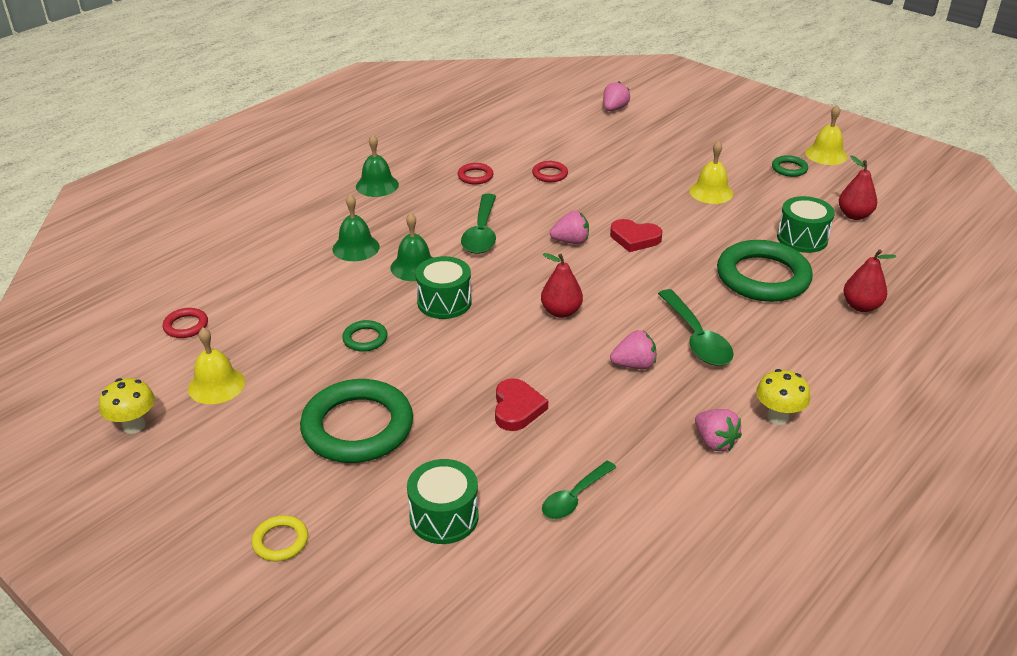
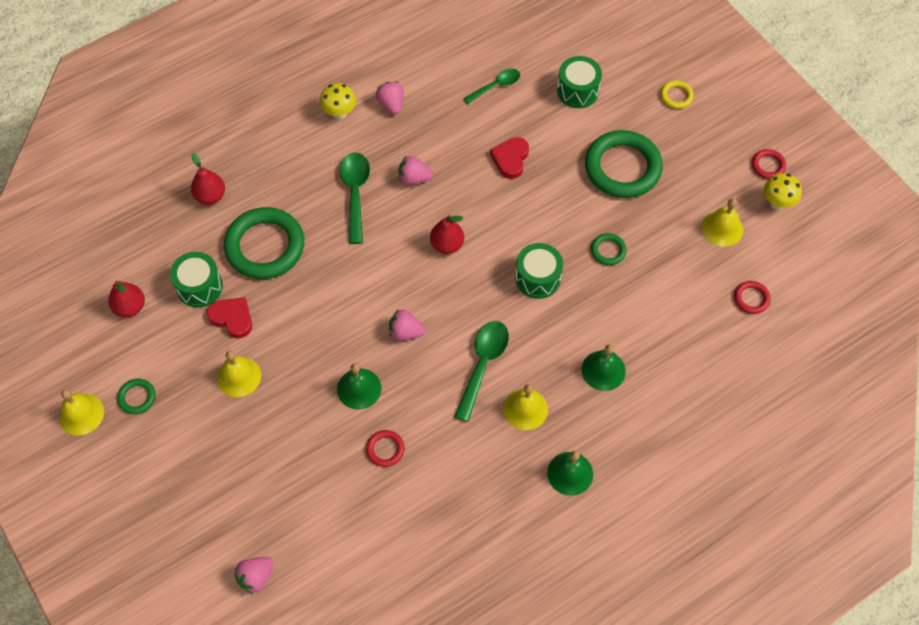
camera: 165 degrees left, 25 degrees up
green bell [391,213,433,281] -> green bell moved to [337,363,381,410]
red ring [458,163,494,184] -> red ring moved to [752,149,786,179]
red heart [610,219,662,252] -> red heart moved to [207,297,252,338]
none -> yellow bell [503,384,548,430]

